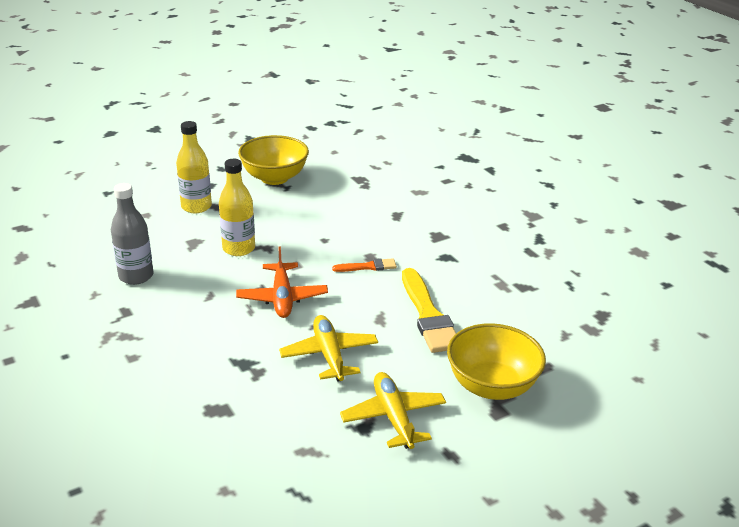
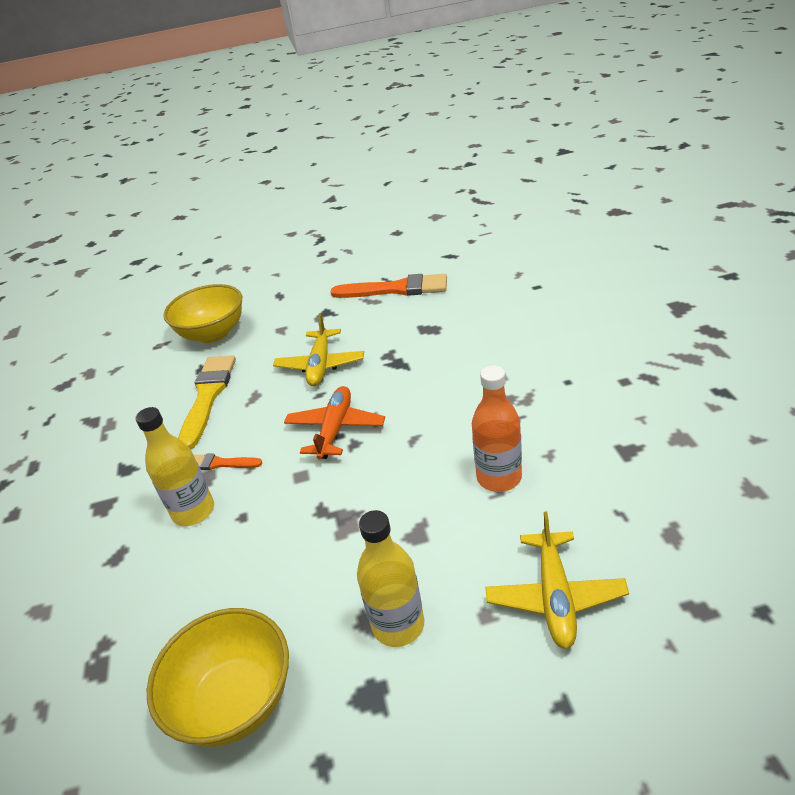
camera: 155 degrees left, 5 degrees up
grey bottle [111,183,153,285] -> orange bottle [472,366,522,492]
yellow bottle [219,159,255,256] -> yellow bottle moved to [136,407,214,526]
yellow plane [340,372,446,449] -> yellow plane moved to [485,511,629,649]
none -> orange brush [330,274,447,298]

